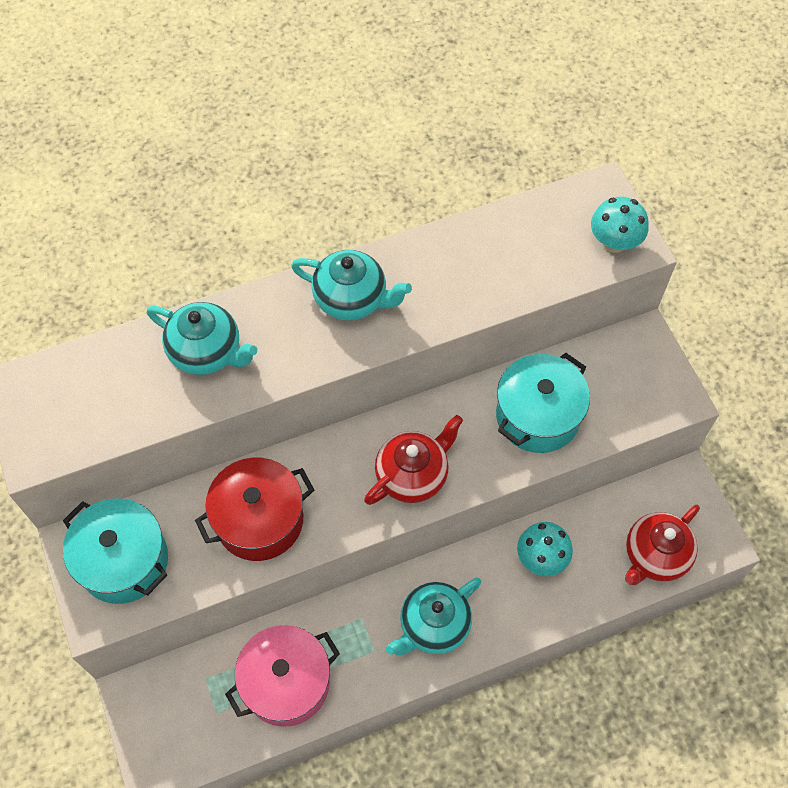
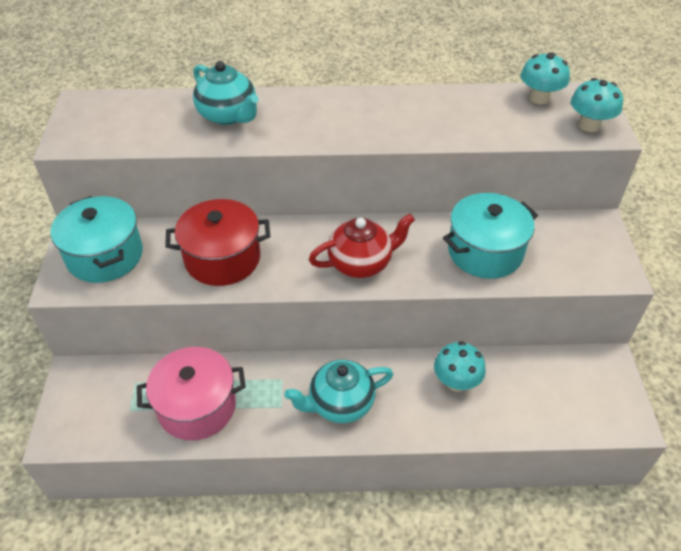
camera: 20 degrees right, 15 degrees down
turquoise teapot [291,250,412,320] -> none
red teapot [625,505,700,585] -> none
none -> turquoise mushroom [521,52,570,104]

